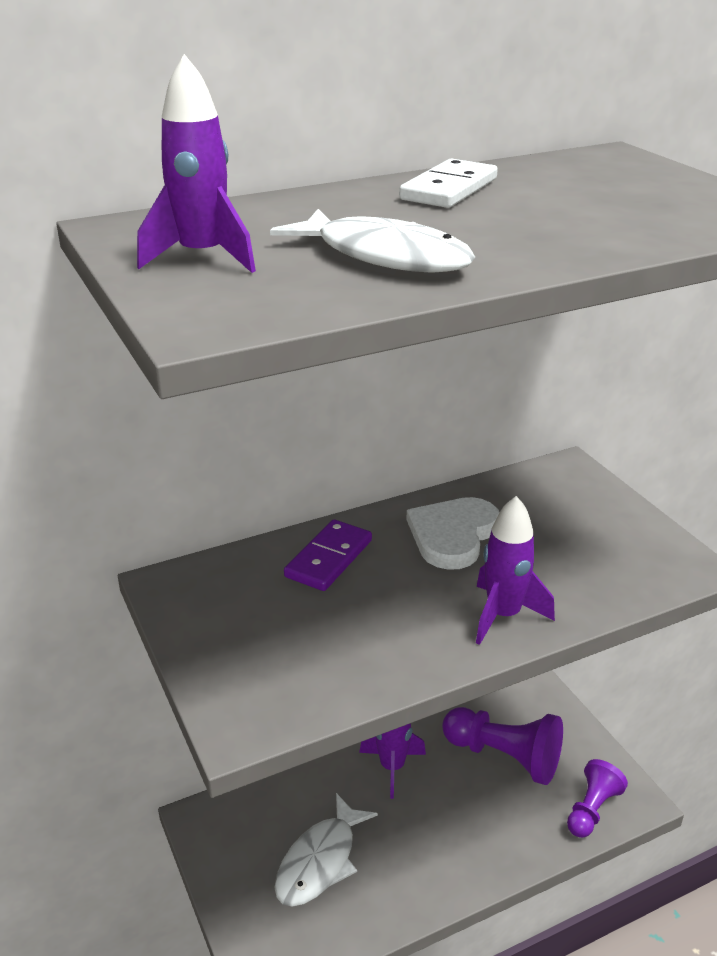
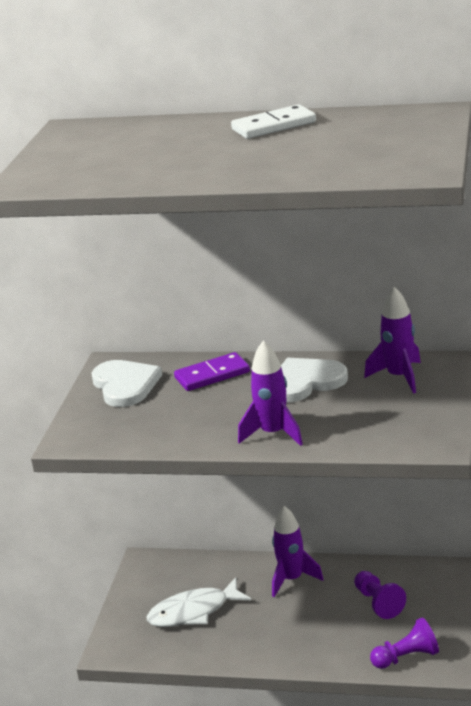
camera: 40 degrees right, 5 degrees down
purple rocket [137,54,256,273] -> purple rocket moved to [364,287,421,394]
white fish [270,209,475,273] -> none
purple pawn [442,707,563,785] -> purple pawn [354,571,406,619], size x0.63
none -> white heart [92,360,162,407]

